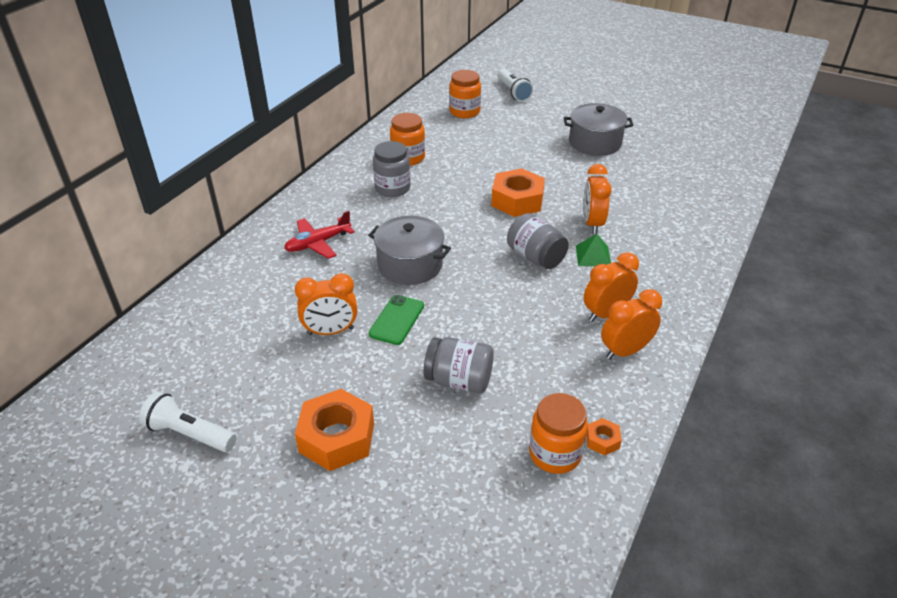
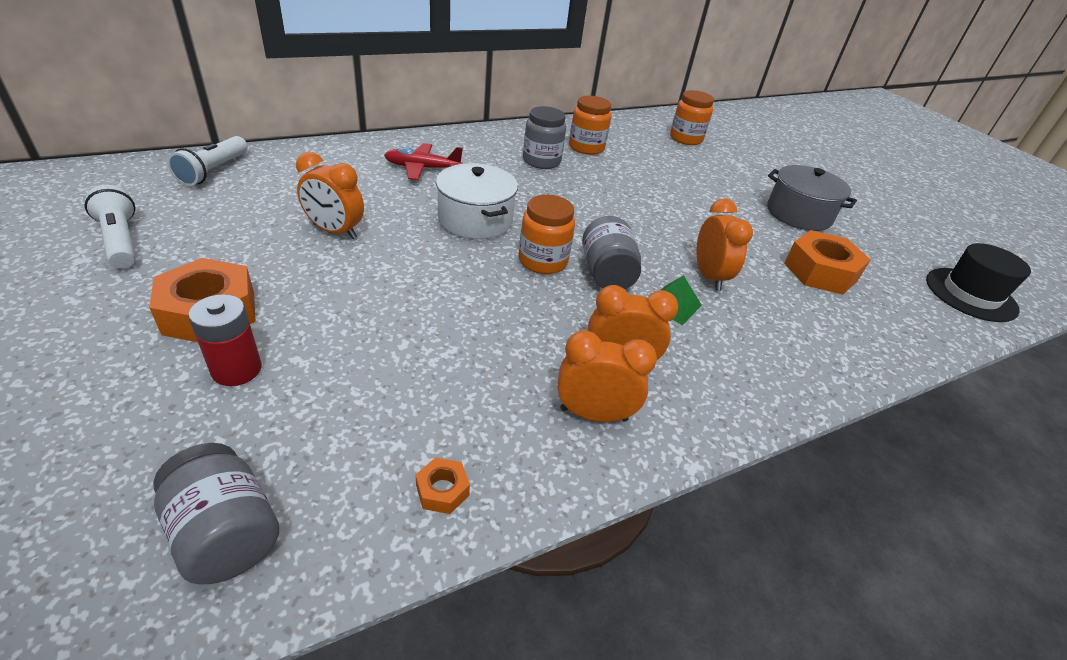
camera: 30 degrees right, 0 degrees up
grey pot [368,216,451,285] -> white pot [436,163,518,239]
green phone [369,295,424,345] -> none
grey jar [424,337,494,393] -> grey jar moved to [153,443,279,584]
orange nut [491,168,545,217] -> orange nut moved to [784,230,871,295]
white flashlight [497,68,533,102] -> white flashlight moved to [167,136,248,186]
orange jar [529,393,588,474] -> orange jar moved to [519,194,575,274]
orange clock [583,164,612,234] -> orange clock turned 135 degrees clockwise [696,199,753,291]
none -> red battery [188,294,262,386]
none -> black hat [926,243,1031,322]

